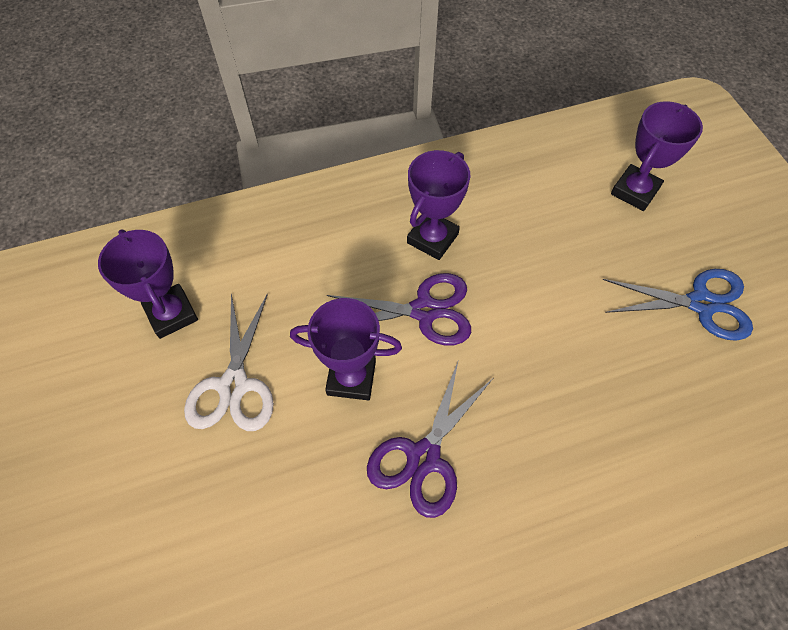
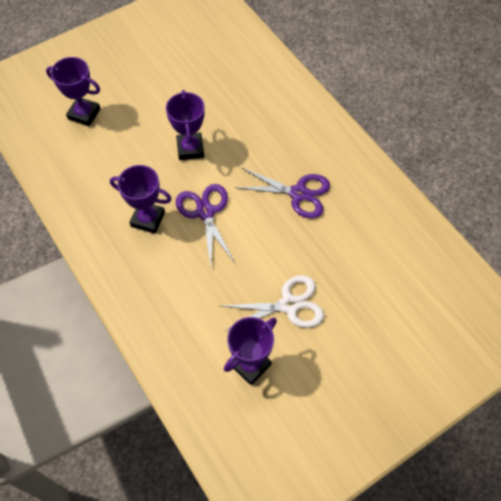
camera: 105 degrees left, 0 degrees up
purple trophy [290,298,402,400] -> purple trophy moved to [166,90,205,160]
blue scissors [603,269,753,341] -> none

